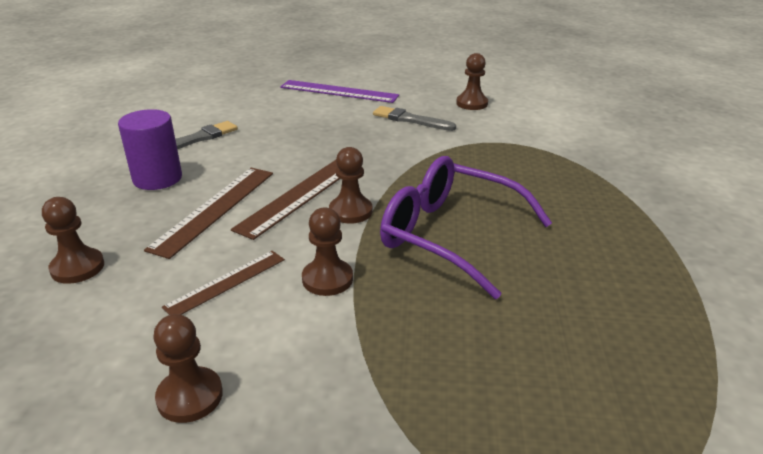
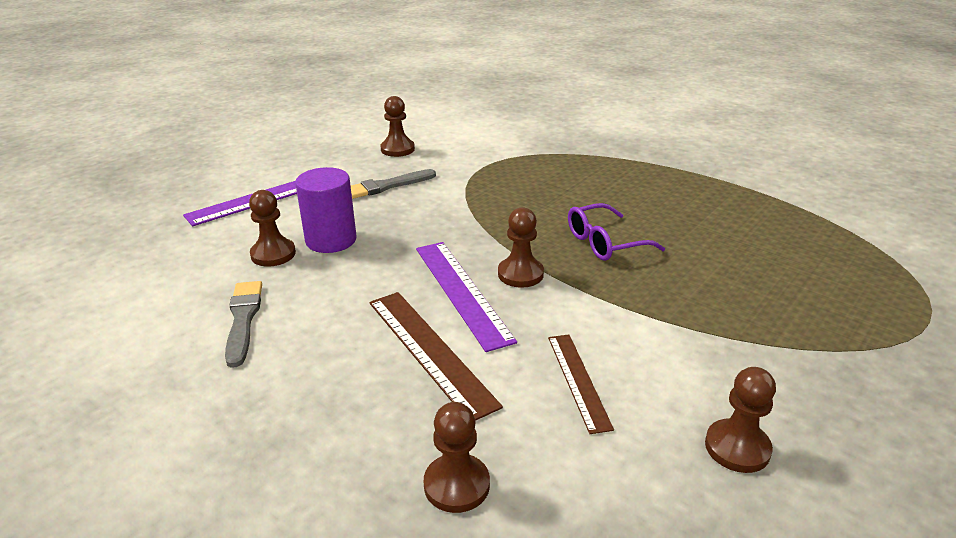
camera: 55 degrees left, 0 degrees up
purple cylinder [118,109,182,190] -> purple cylinder moved to [295,167,356,253]
brown ruler [231,160,340,240] -> purple ruler [416,242,517,352]
brown pawn [302,208,353,296] -> brown pawn moved to [249,190,296,267]
purple glasses [380,156,552,299] -> purple glasses [568,203,665,261], size x0.59

